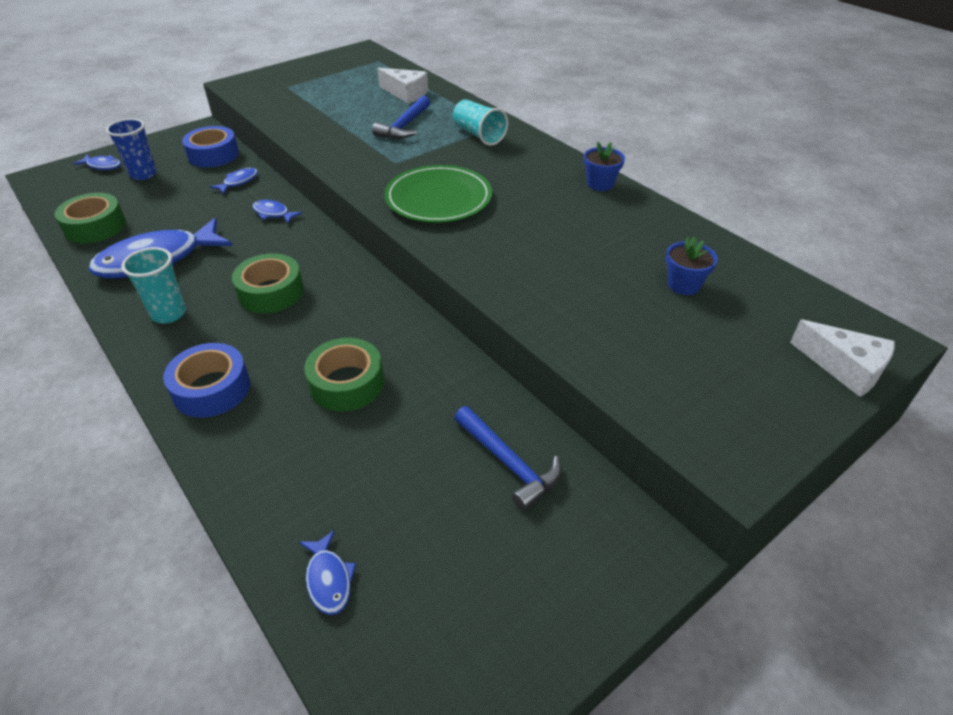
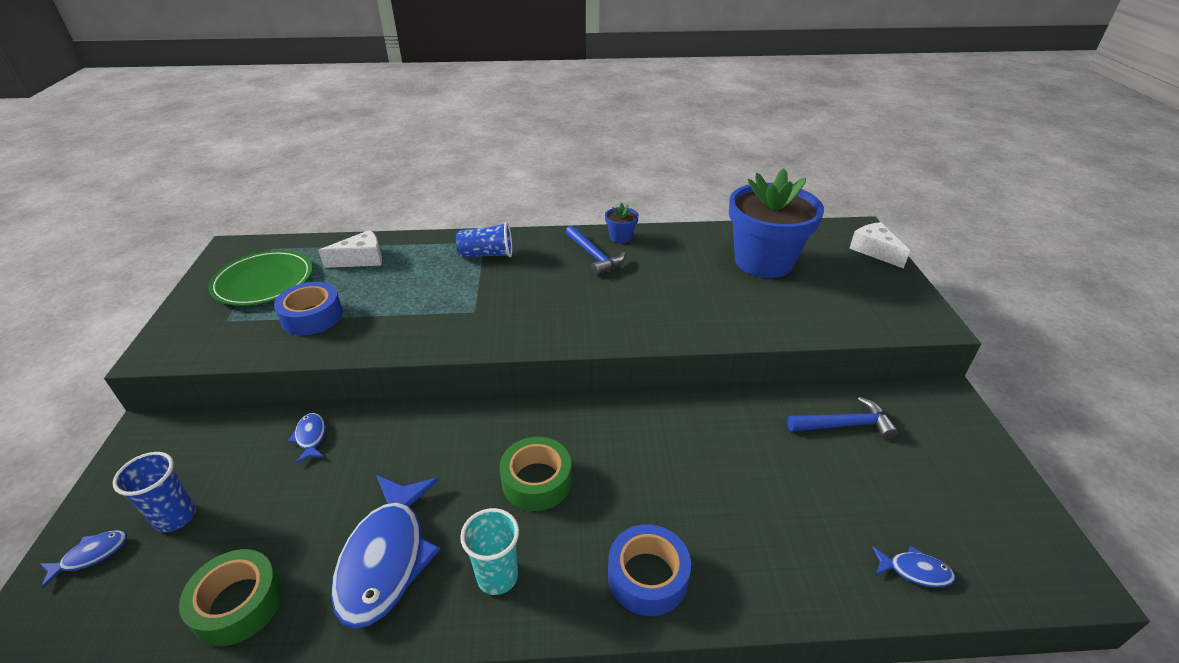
camera: 55 degrees left, 5 degrees down
blue tape [182,126,239,167] -> blue tape moved to [274,282,343,336]
blue fish [252,200,302,223] -> none
green tape [304,338,384,412] -> none
blue hammer [372,96,430,139] -> blue hammer moved to [565,226,625,275]
green plate [384,165,492,223] -> green plate moved to [208,250,313,306]
turquoise cup [453,99,508,146] -> blue cup [456,222,512,258]
blue flower pot [666,237,718,295] -> blue flower pot [729,169,824,278], size x2.46
white cheese [790,320,895,397] -> white cheese turned 105 degrees counterclockwise [849,222,910,268]

